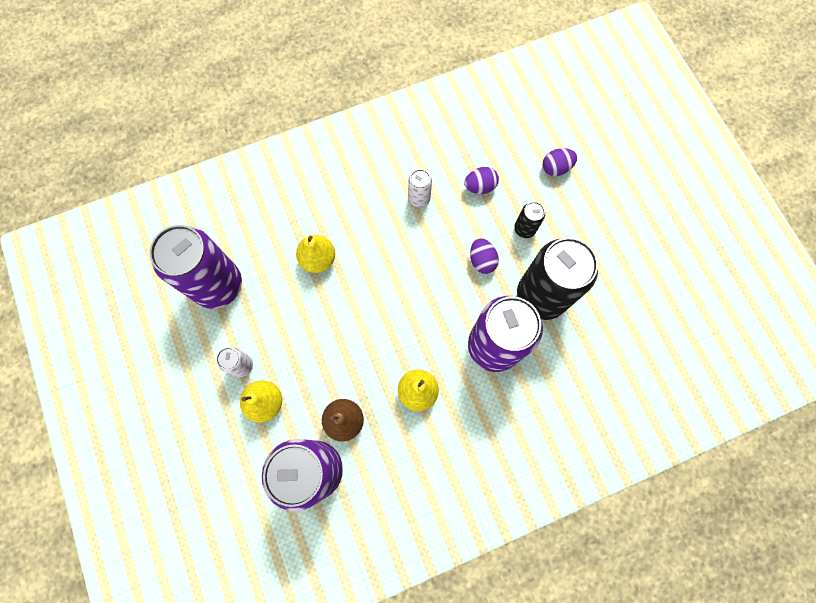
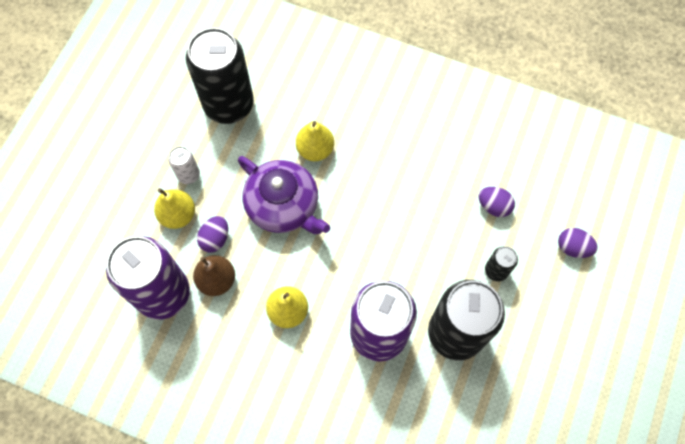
camera: 45 degrees right, 5 degrees down
purple can [149,225,242,309] -> black can [186,28,254,124]
white can [408,169,432,207] -> none
purple egg [470,238,499,274] -> purple egg moved to [197,216,228,252]
none -> purple teapot [238,156,330,234]

